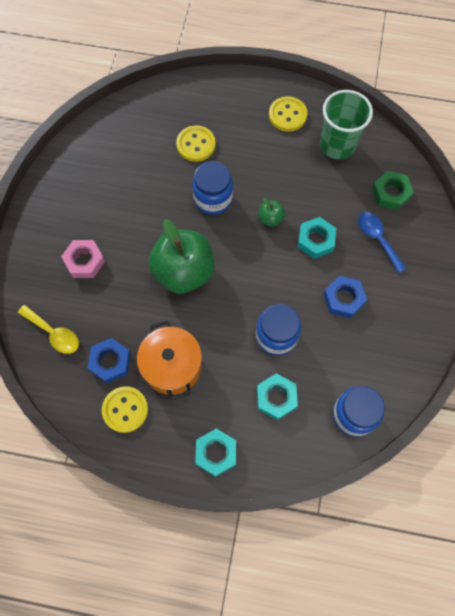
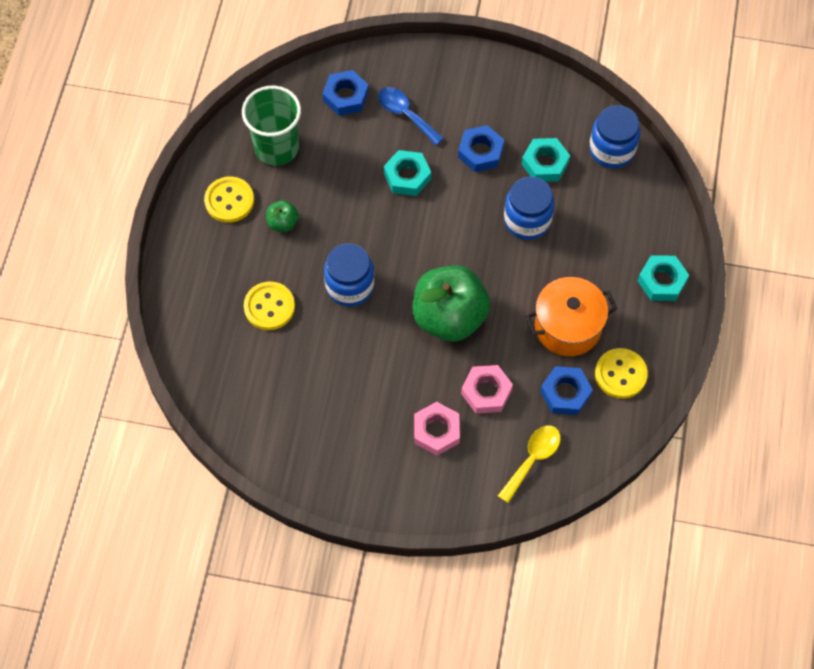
camera: 90 degrees left, 5 degrees down
turquoise nut [257,374,298,420] -> turquoise nut moved to [521,138,570,182]
green apple [258,198,285,227] -> green apple moved to [266,200,298,232]
blue spoon [358,212,406,273] -> blue spoon turned 75 degrees clockwise [378,87,444,145]
green nut [372,171,414,210] -> blue nut [322,70,369,116]
none -> pink nut [461,365,513,414]

